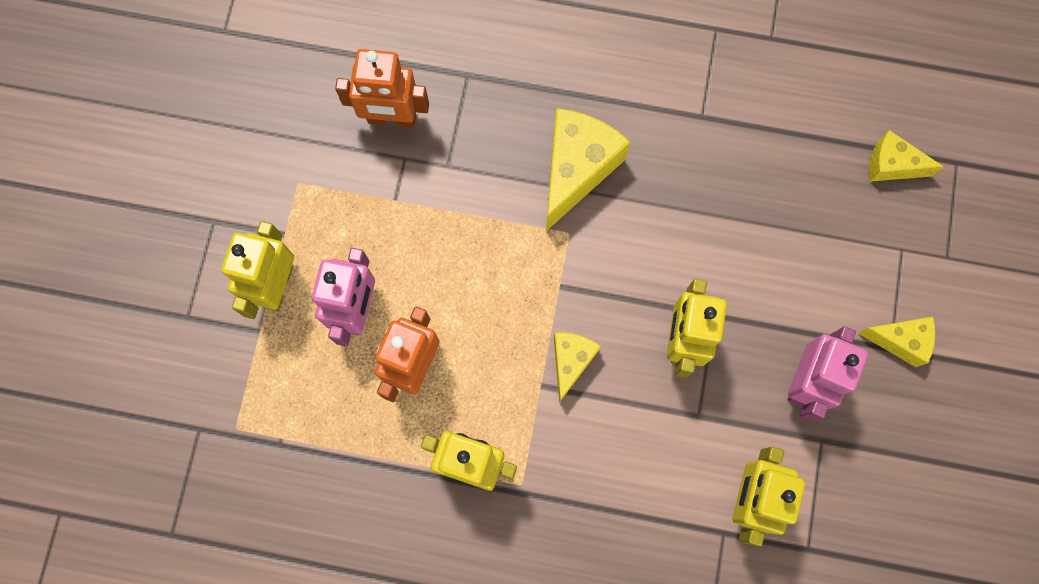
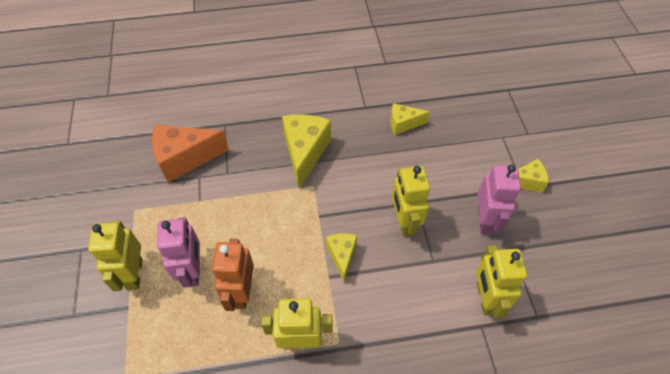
camera: 20 degrees left, 20 degrees down
orange robot [335,49,429,128] -> orange cheese [152,125,229,182]
yellow cheese [869,130,944,182] -> yellow cheese moved to [390,103,430,135]

